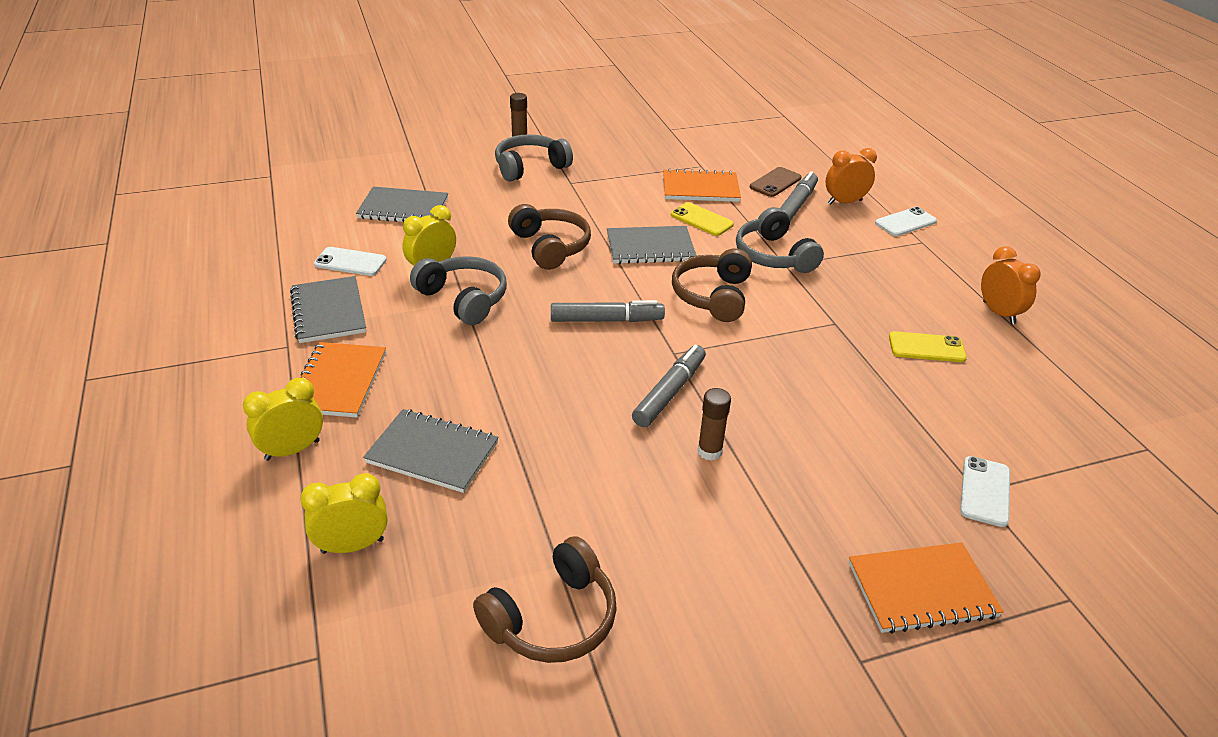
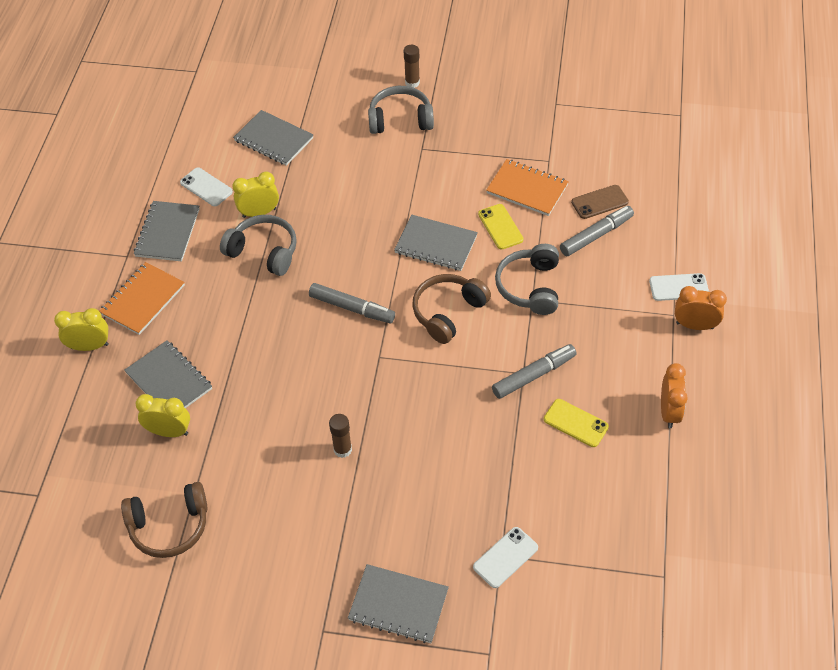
camera: 30 degrees right, 15 degrees up
yellow clock [300,473,388,554] -> yellow clock moved to [135,394,190,437]
grey headphones [410,256,507,325] -> grey headphones turned 45 degrees counterclockwise [220,215,297,276]
brown headphones [508,204,591,270] -> none
grey marker [632,345,706,427] -> grey marker moved to [492,344,577,399]
orange clock [826,148,877,205] -> orange clock moved to [675,286,727,330]
orange notebook [849,542,1004,634] -> grey notebook [348,564,449,643]

